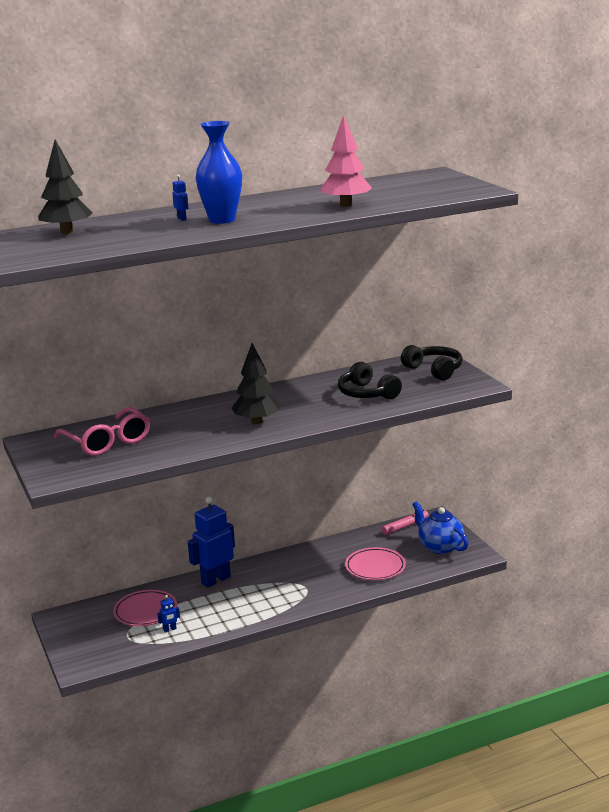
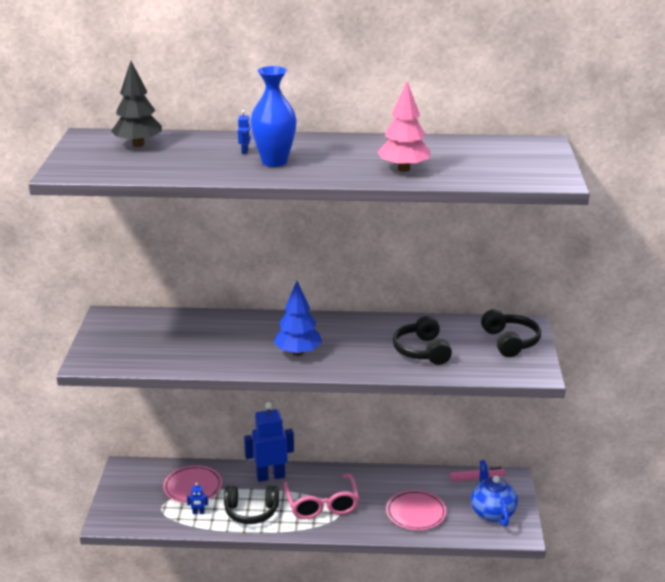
camera: 25 degrees right, 5 degrees up
pink glasses [54,407,150,456] -> pink glasses moved to [283,474,359,519]
black tree [232,343,280,424] -> blue tree [274,281,322,356]
none -> black headphones [224,486,279,524]

